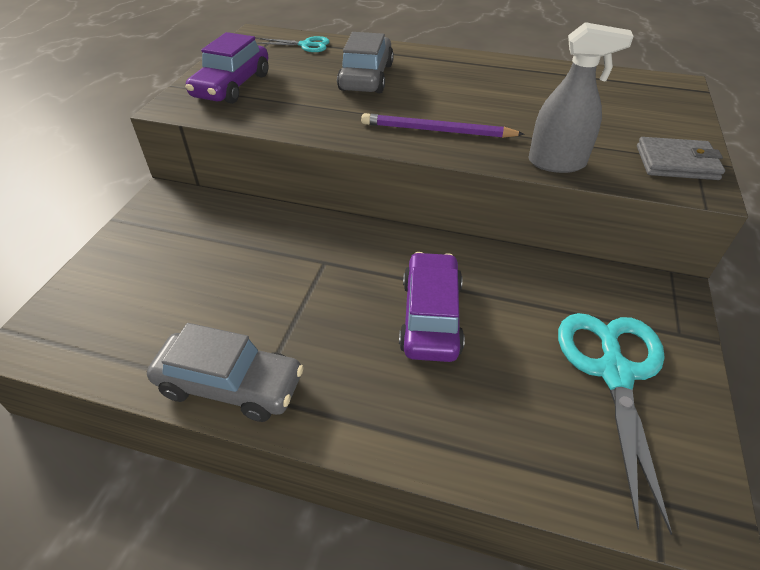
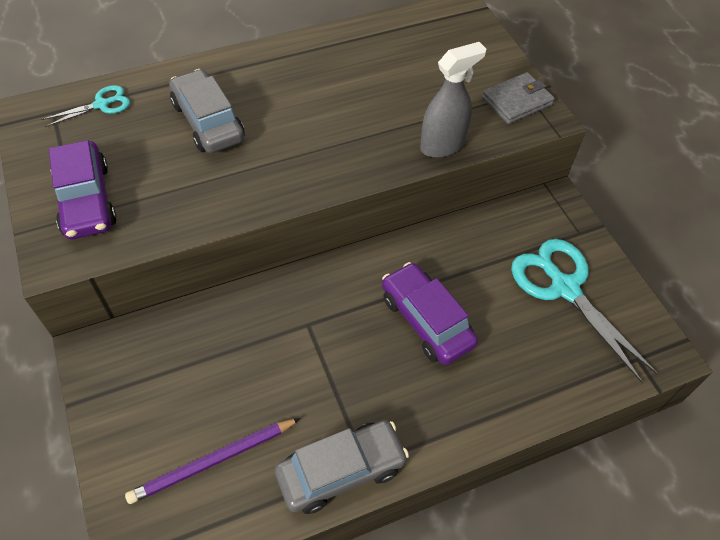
camera: 40 degrees left, 10 degrees up
purple pencil [361,113,525,138] -> purple pencil moved to [125,418,301,504]

